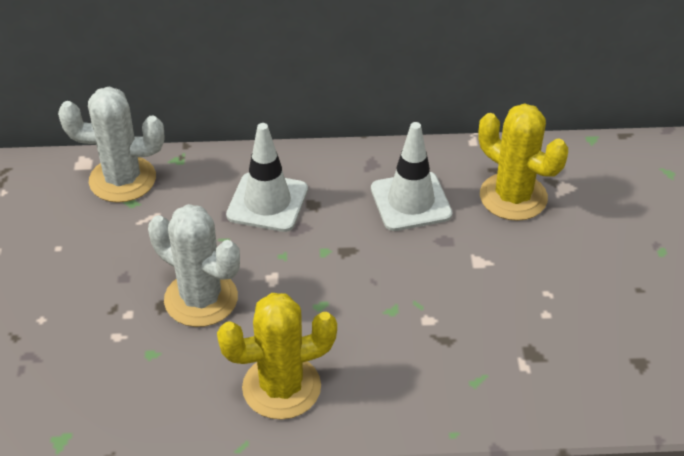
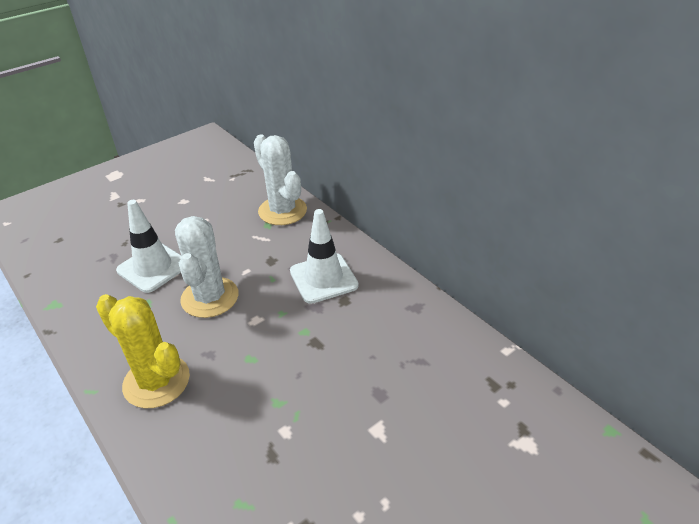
camera: 55 degrees right, 5 degrees down
white traffic cone [371,122,452,231] -> white traffic cone moved to [116,200,182,293]
yellow cactus [478,103,568,221] -> none

